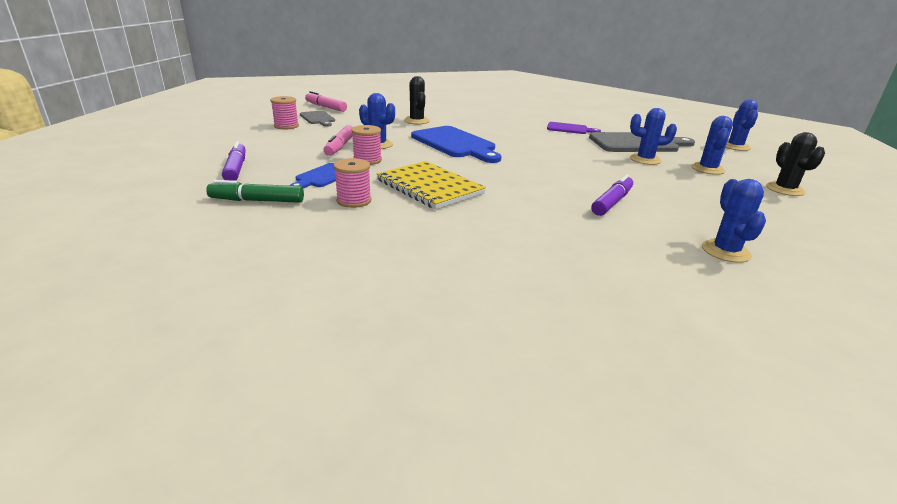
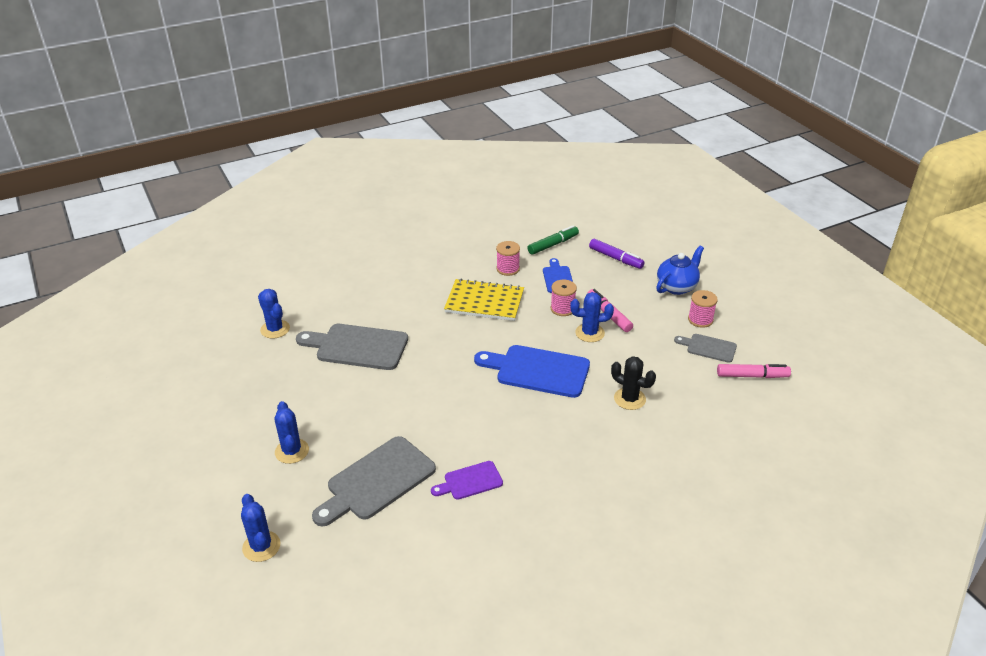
camera: 145 degrees right, 10 degrees up
purple marker [591,175,633,216] -> grey cutting board [296,324,408,370]
blue cactus [630,108,677,165] -> none
black cactus [766,132,825,196] -> none
none -> blue teapot [656,246,704,295]

